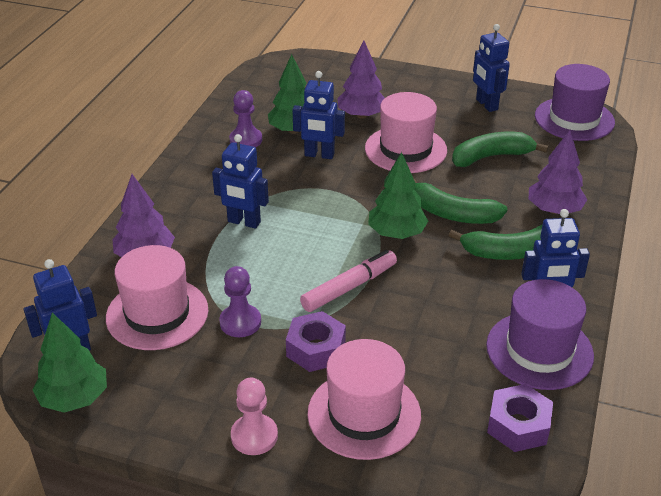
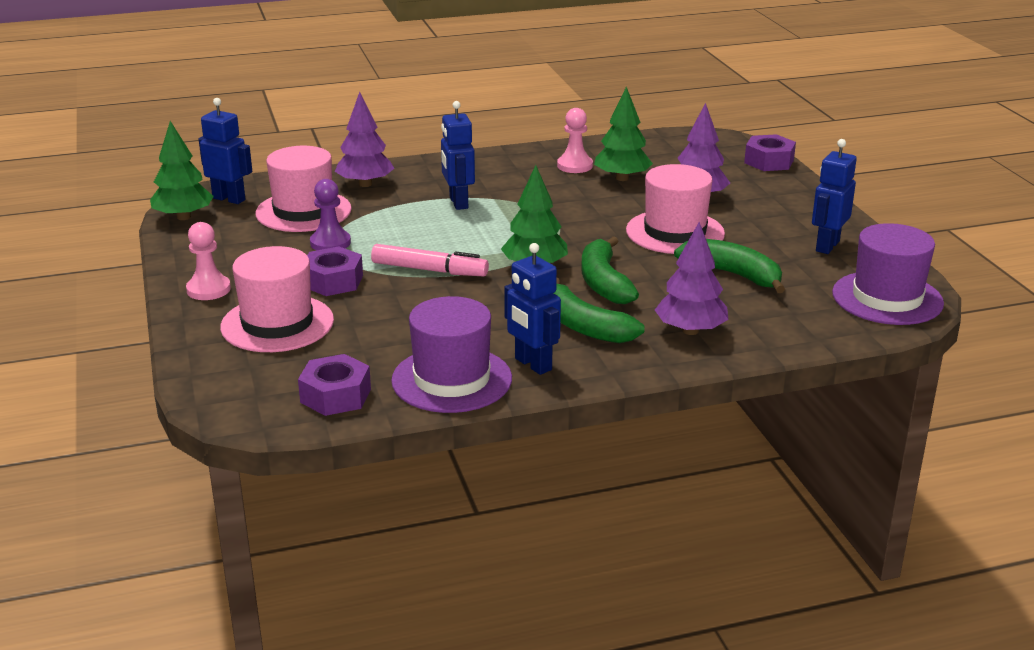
camera: 55 degrees right, 10 degrees down
purple pawn [229,90,262,147] -> pink pawn [557,108,593,173]
blue robot [292,71,345,159] -> none
none -> purple nut [744,134,796,171]

